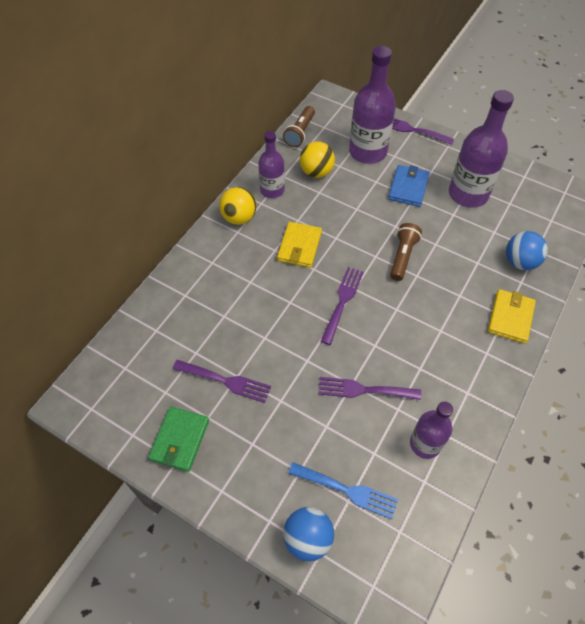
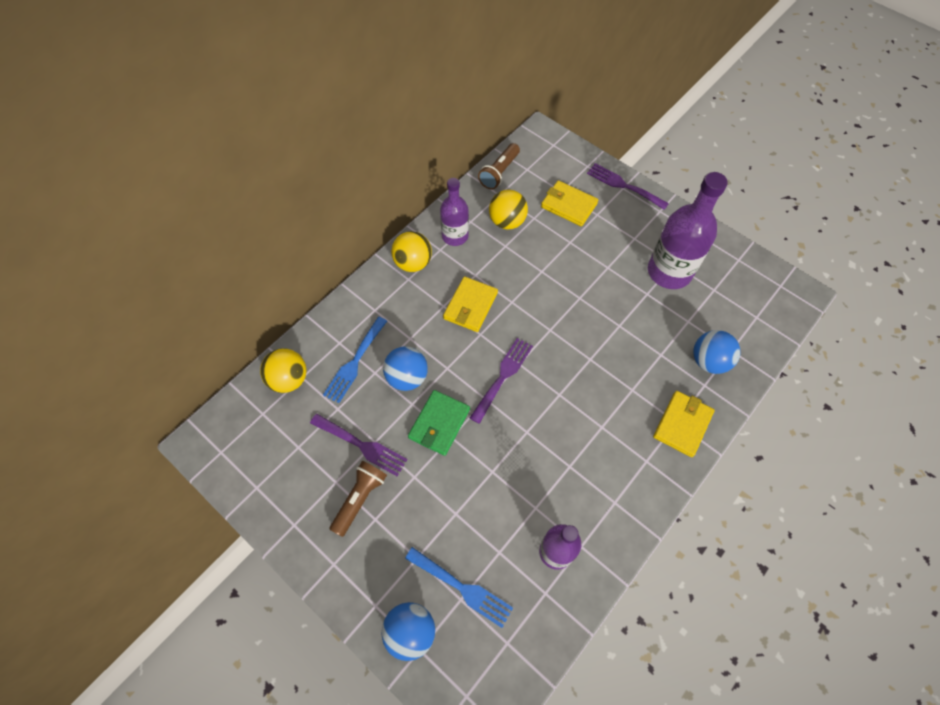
camera: 10 degrees right, 5 degrees up
green wallet [148,406,209,472] -> green wallet moved to [408,390,470,456]
purple fork [318,377,421,400] -> none
purple bottle [349,46,396,164] -> yellow wallet [541,180,598,226]
blue wallet [388,165,430,207] -> none
brown flashlight [390,223,422,281] -> brown flashlight moved to [330,461,387,537]
none -> yellow ball [260,348,306,393]
none -> blue fork [323,317,387,403]
none -> blue ball [383,346,428,391]

